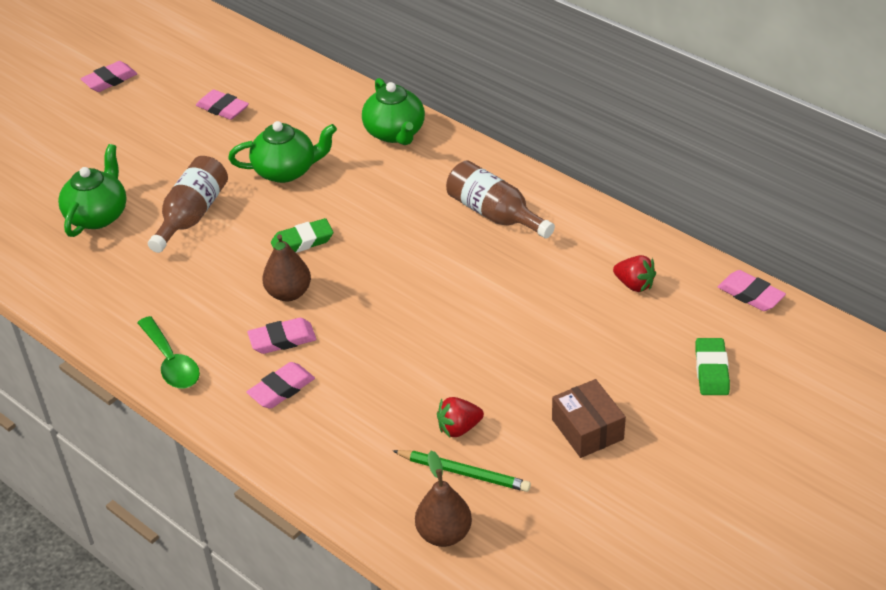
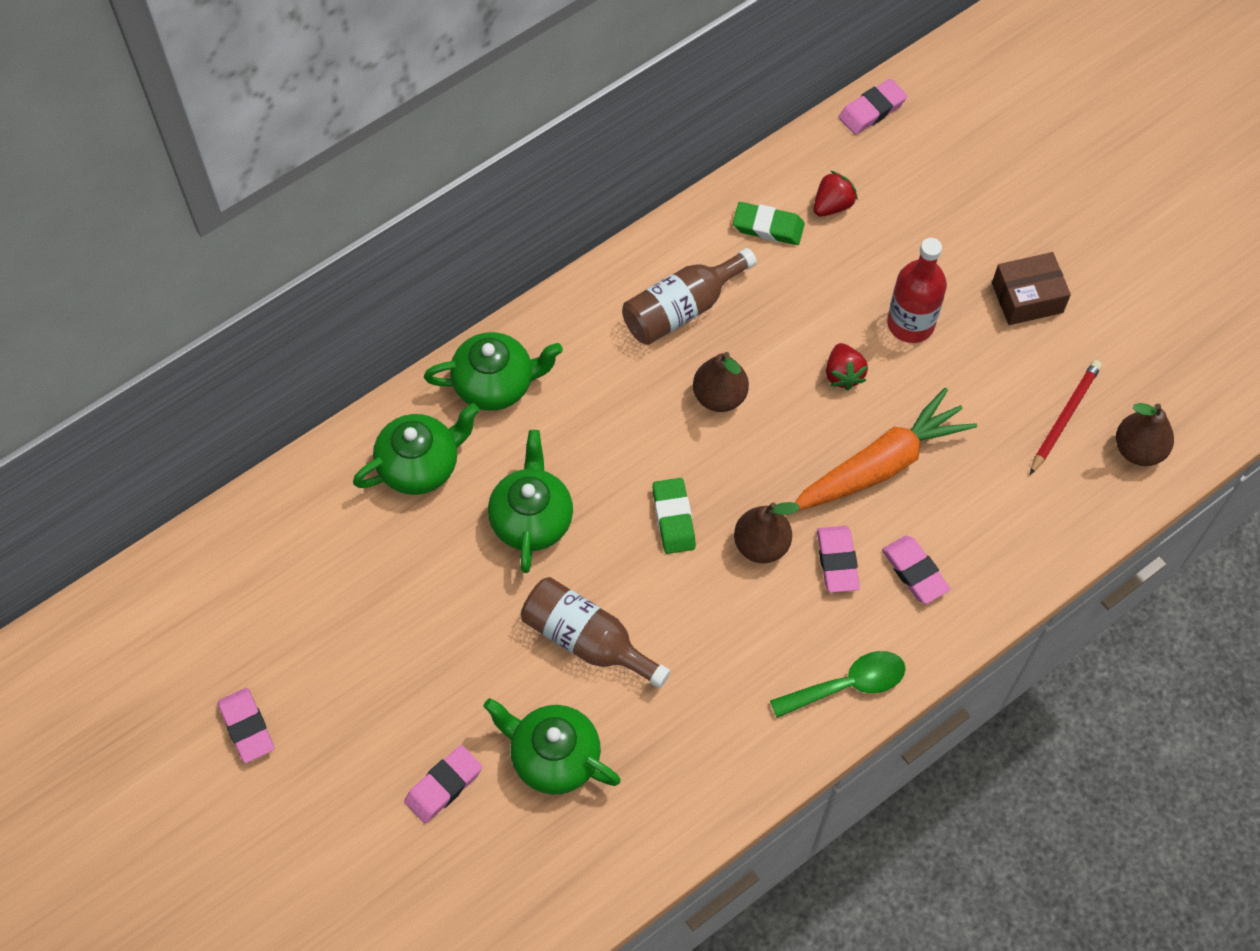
camera: 80 degrees left, 20 degrees up
pink eraser [196,90,249,120] -> pink eraser moved to [404,745,482,823]
green pencil [393,450,531,492] -> red pencil [1030,360,1102,475]
red strawberry [437,397,484,437] -> red strawberry moved to [826,343,868,390]
green eraser [695,338,730,395] -> green eraser moved to [733,202,805,245]
none -> green teapot [353,403,479,495]
none -> brown pear [693,352,749,412]
none -> orange carrot [794,388,977,510]
none -> red bottle [887,238,947,343]

